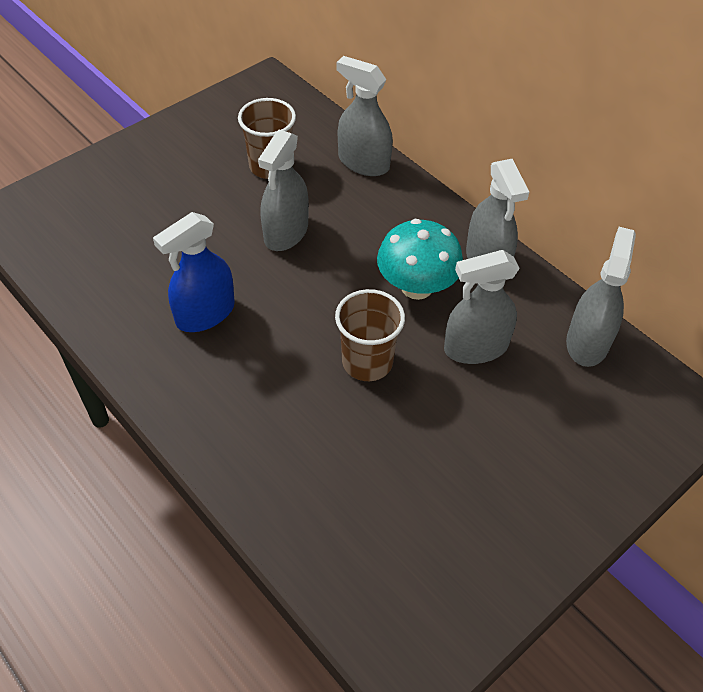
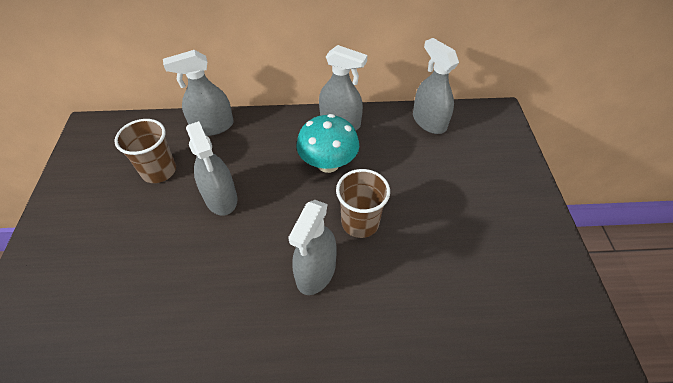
camera: 50 degrees left, 0 degrees up
blue spray bottle [153,212,235,332] -> none
grey spray bottle [444,250,520,364] -> grey spray bottle moved to [288,200,337,295]

